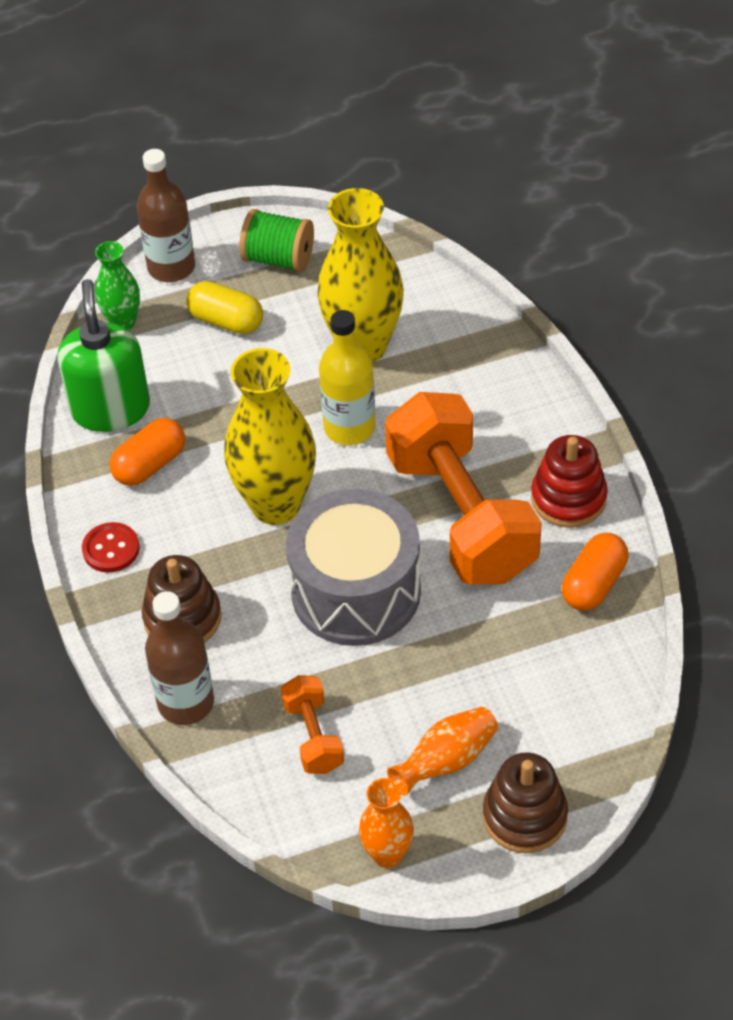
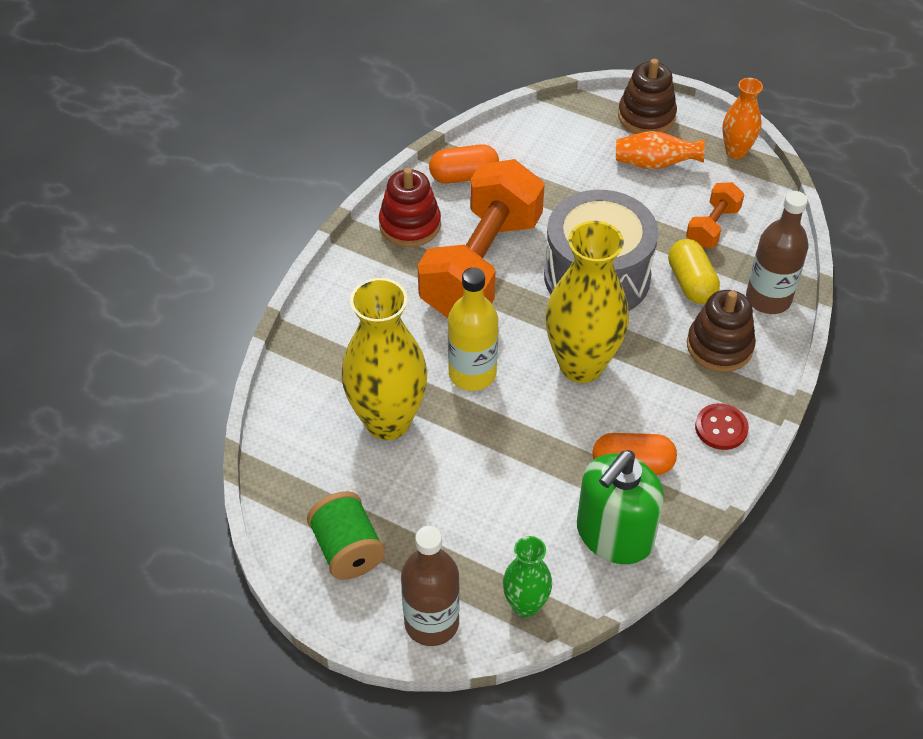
camera: 135 degrees left, 0 degrees up
yellow capsule [186,281,263,334] -> yellow capsule moved to [668,239,720,304]

